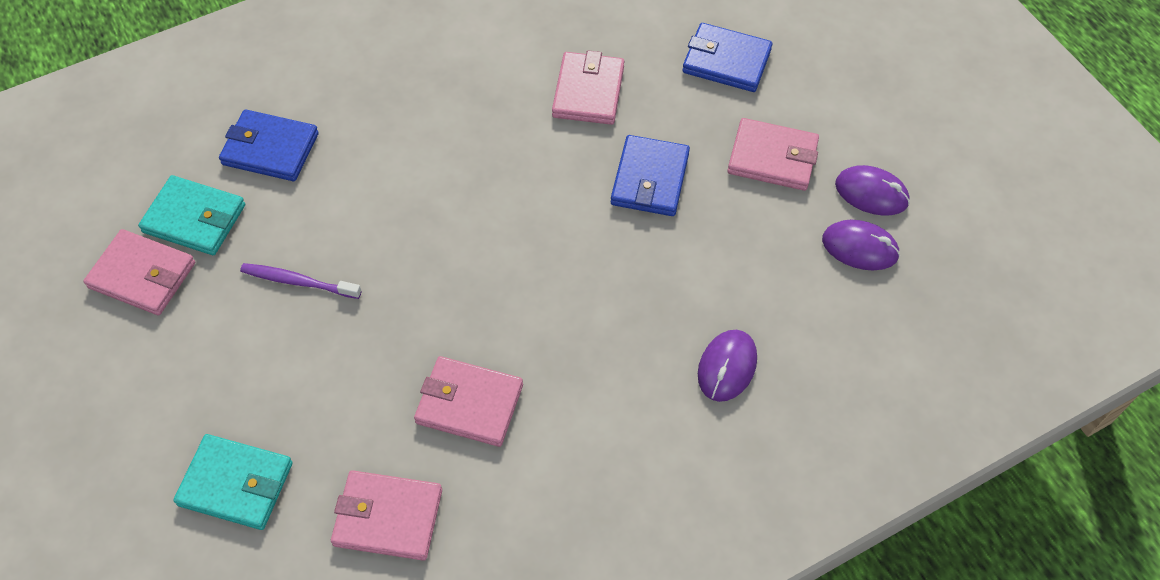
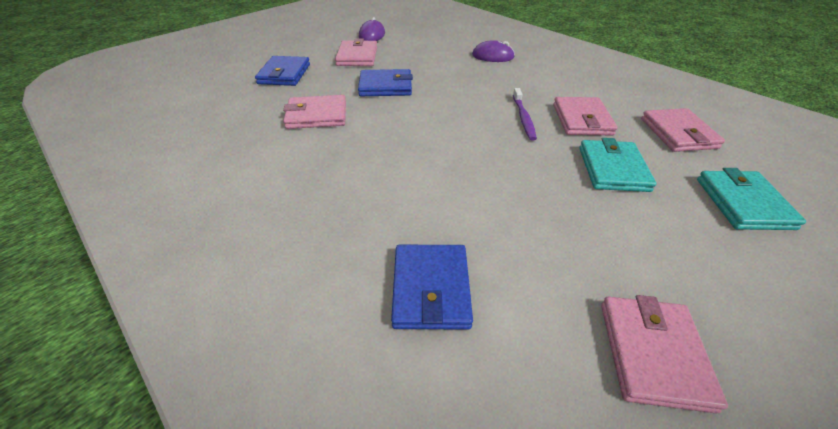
camera: 105 degrees left, 15 degrees down
turquoise wallet [138,175,245,255] -> turquoise wallet moved to [579,138,657,192]
purple toothbrush [240,263,362,299] -> purple toothbrush moved to [513,88,537,141]
purple mouse [822,220,900,270] -> none

